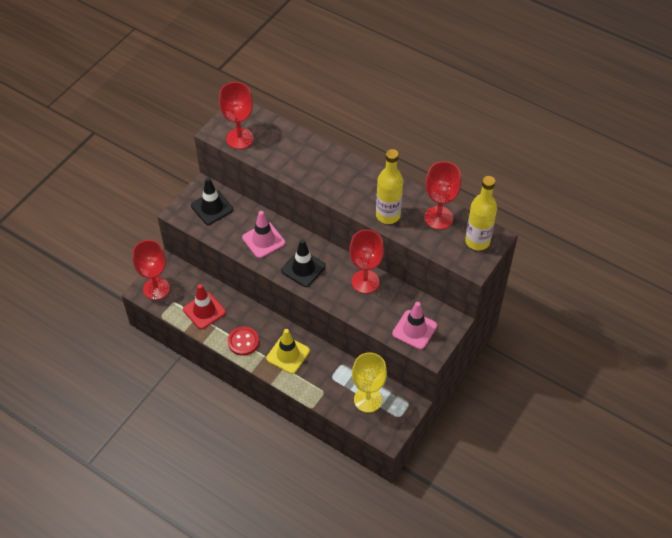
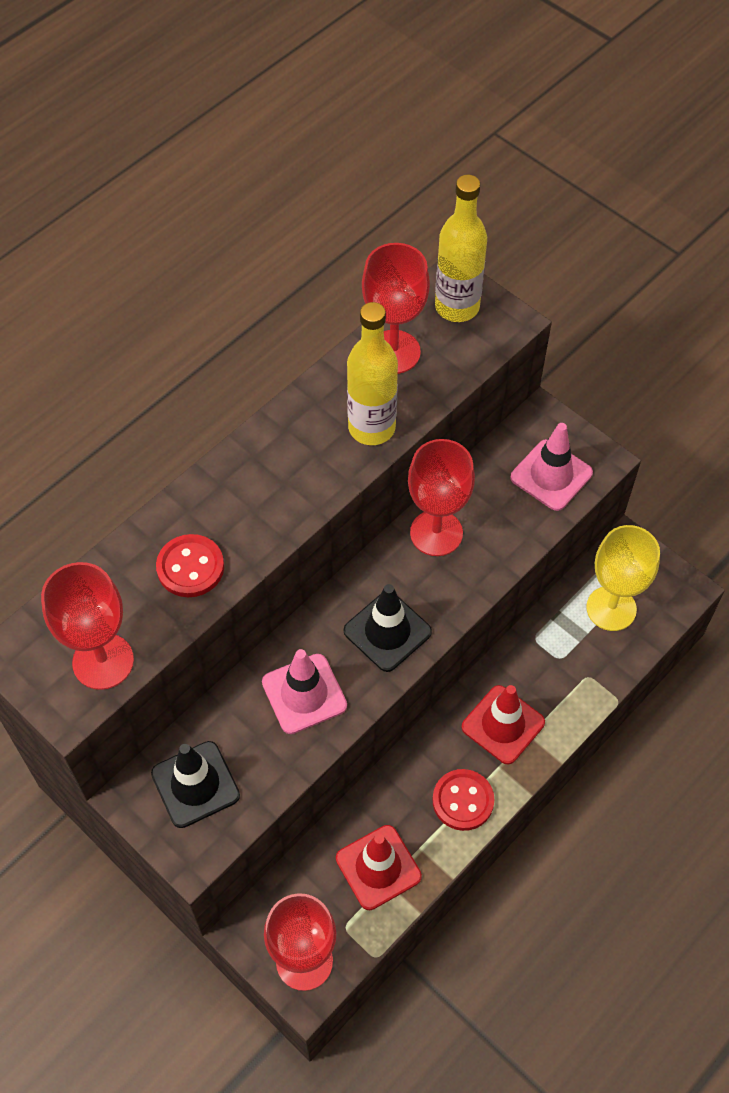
camera: 80 degrees left, 5 degrees up
yellow traffic cone [266,329,310,374] -> red traffic cone [462,685,545,765]
none -> red button [156,534,224,597]

